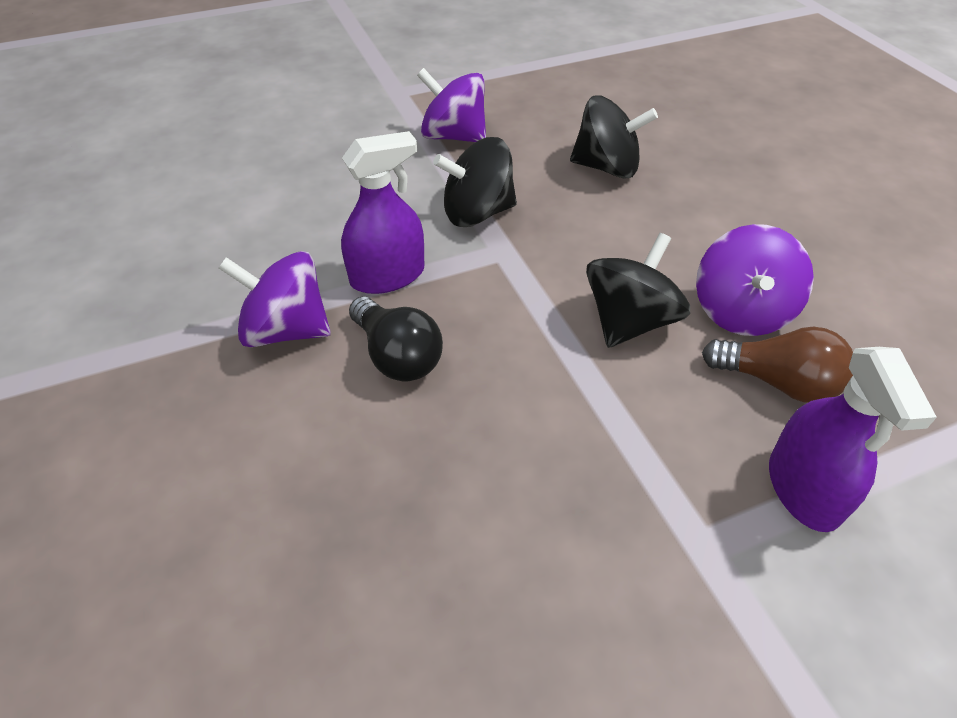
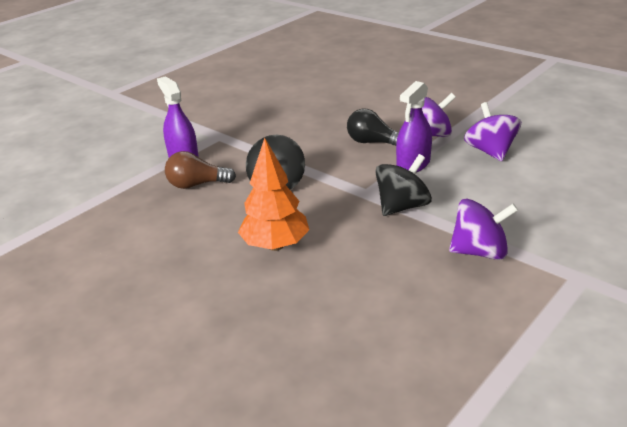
camera: 155 degrees right, 15 degrees down
black spinning top [570,96,658,179] -> none
purple spinning top [696,224,814,336] -> purple spinning top moved to [464,102,521,161]
none -> orange tree [238,138,309,251]

